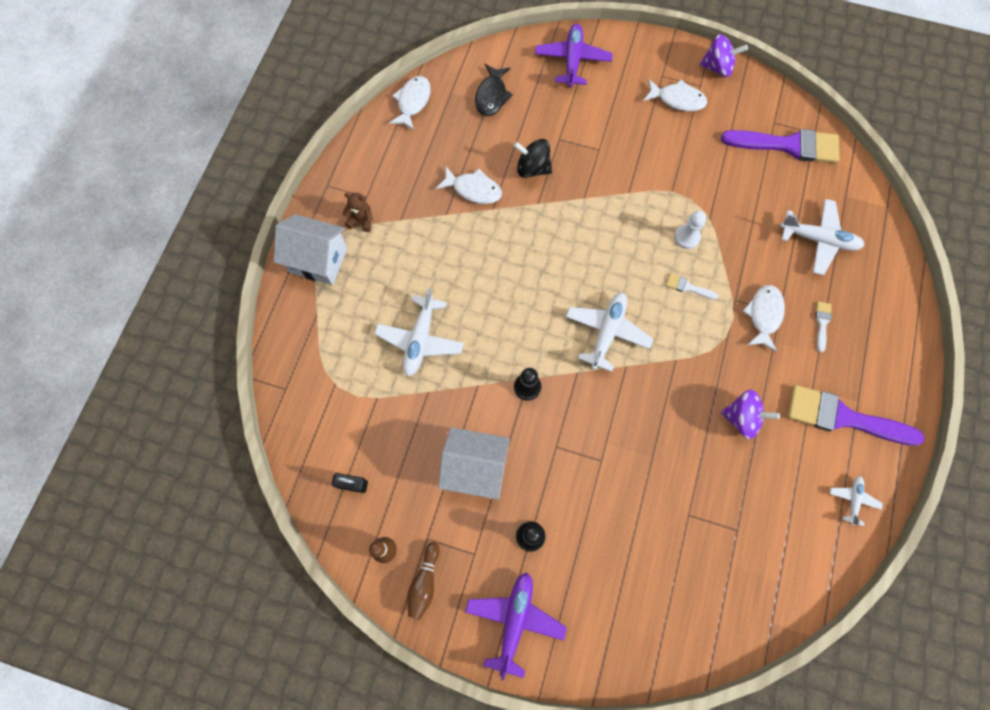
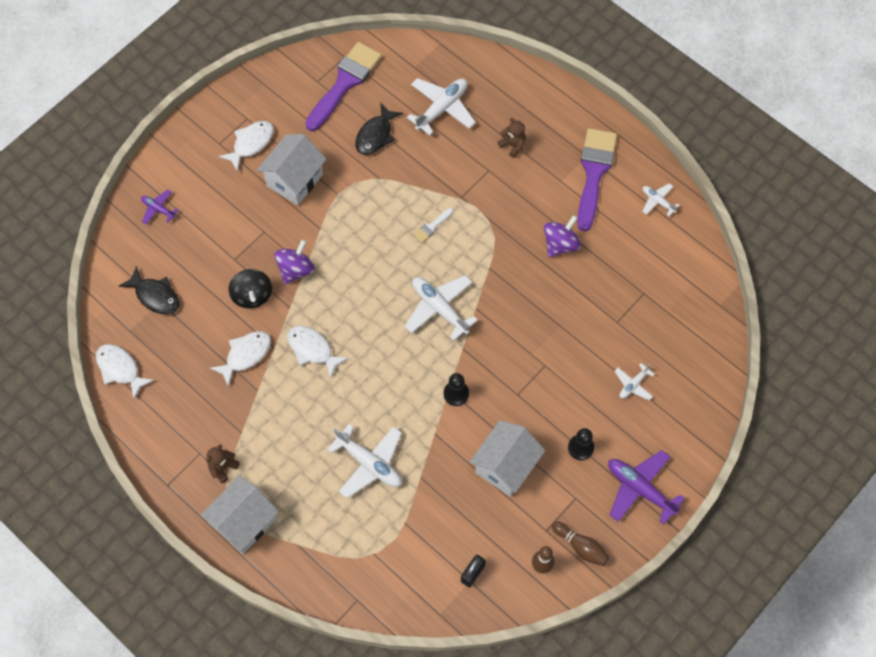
camera: 65 degrees left, 5 degrees down
black spinning top [513,139,552,178] -> black spinning top turned 60 degrees counterclockwise [228,269,272,308]
purple plane [535,24,613,87] -> purple plane [141,189,179,225], size x0.54
white pawn [674,211,706,249] -> none
purple spinning top [699,34,748,77] -> purple spinning top moved to [274,239,315,284]
white fish [743,285,785,352] -> white fish moved to [287,326,349,378]
purple brush [787,385,925,446] -> purple brush turned 150 degrees clockwise [577,128,617,231]
white brush [815,301,832,352] -> brown teddy bear [498,118,526,158]
none -> white house [257,134,326,205]
none -> black fish [355,102,403,155]
none -> white plane [614,363,655,400]

